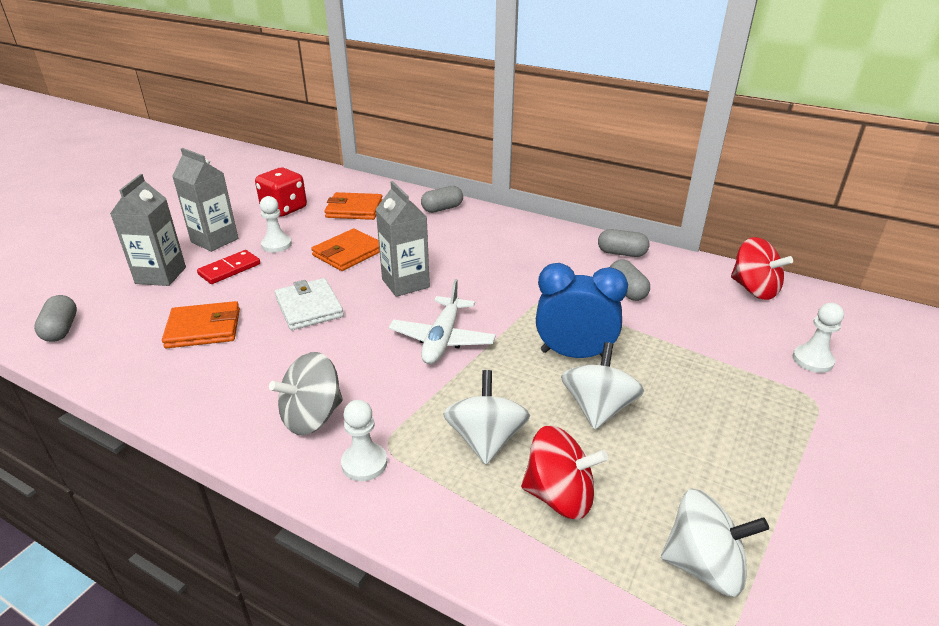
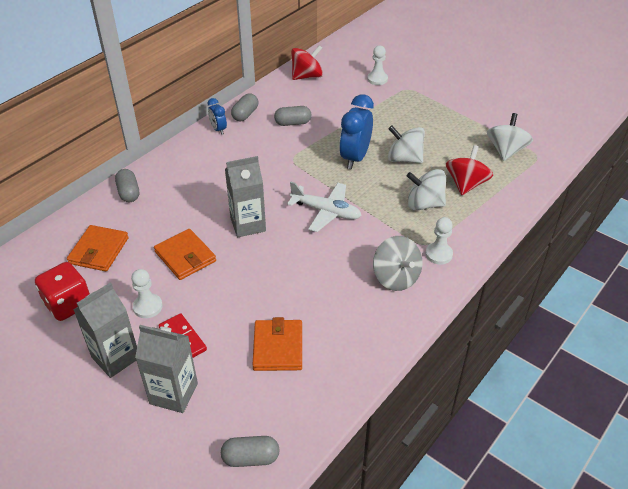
camera: 80 degrees left, 10 degrees up
white wallet [275,278,344,330] -> none
none -> blue clock [208,98,227,135]

